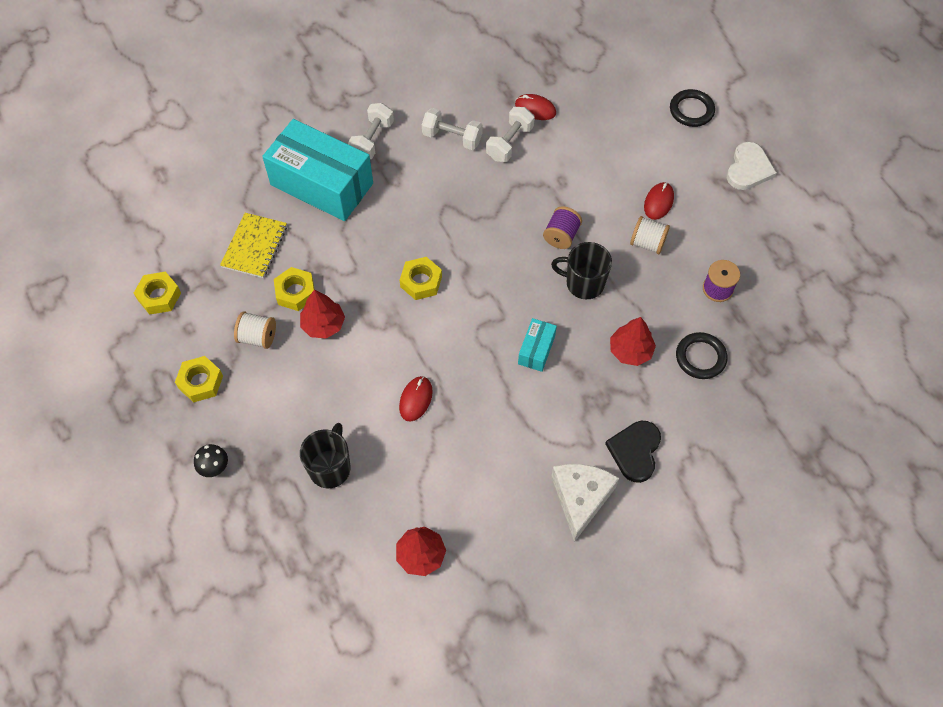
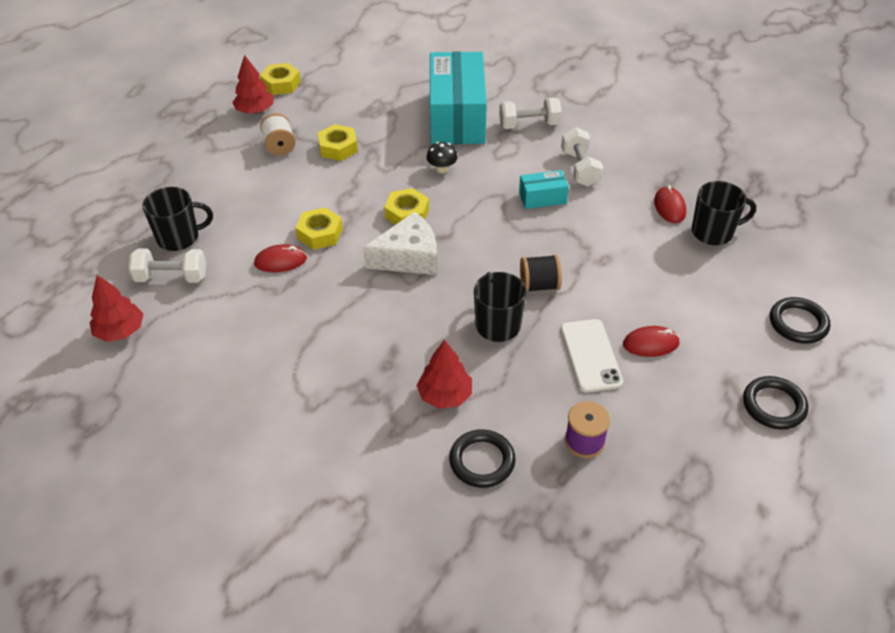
camera: 60 degrees right, 15 degrees down
yellow nut [175,356,223,402] -> yellow nut moved to [295,207,343,250]
black mushroom [194,444,228,477] -> black mushroom moved to [427,142,458,173]
yellow notebook [220,213,287,278] -> none
red tree [300,290,345,339] -> red tree moved to [232,55,274,114]
white dumbbell [486,107,535,162] -> white dumbbell moved to [128,249,206,283]
turquoise box [518,318,557,372] -> turquoise box moved to [519,170,569,209]
purple spool [543,206,582,249] -> black spool [520,255,562,292]
white cheese [551,464,619,542] -> white cheese moved to [363,211,437,275]
black heart [605,421,661,483] -> none
white spool [630,216,670,254] -> white phone [560,319,623,392]
white heart [727,142,777,190] -> black ring [743,376,808,430]
none -> black mug [692,181,756,245]

